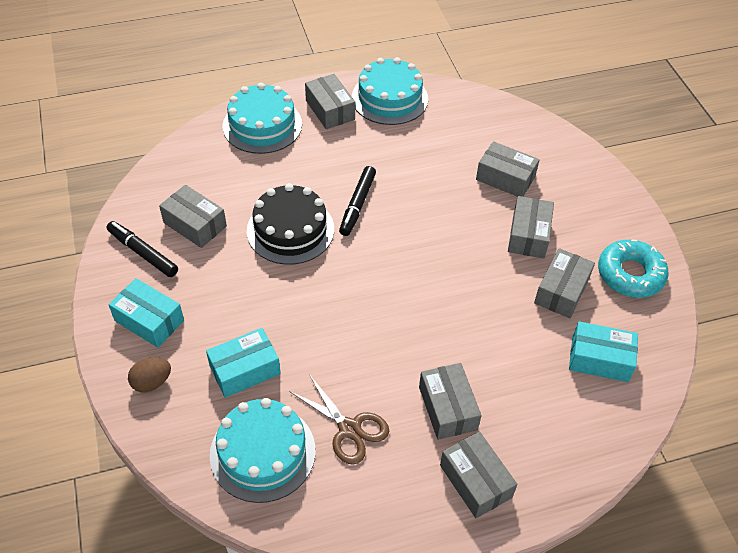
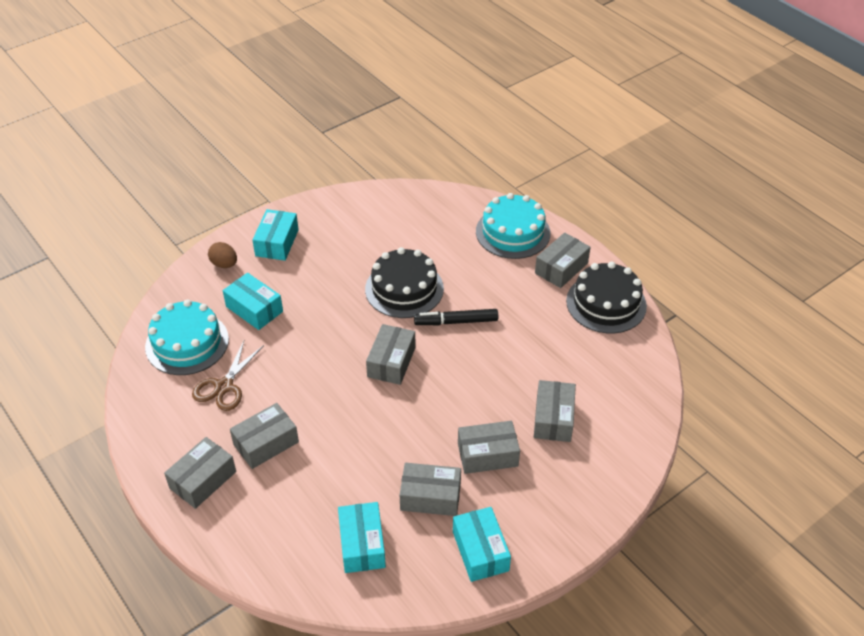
camera: 70 degrees right, 5 degrees down
black marker [107,221,178,277] -> none
grey box [159,185,227,248] -> grey box moved to [366,324,416,385]
turquoise cake [352,57,428,125] -> black cake [566,262,647,333]
turquoise donut [598,240,669,298] -> turquoise box [453,507,511,582]

